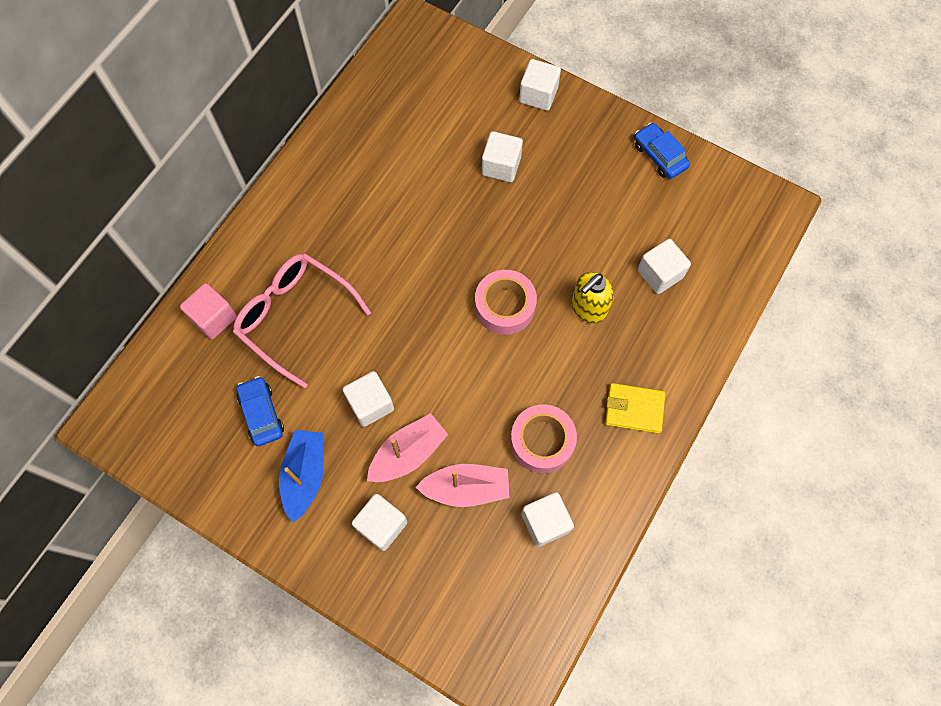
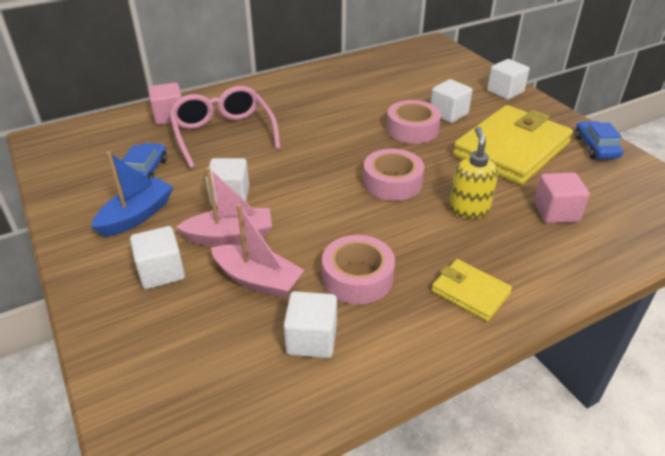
camera: 30 degrees right, 30 degrees down
yellow soap dispenser [571,272,614,323] -> yellow soap dispenser turned 105 degrees clockwise [449,127,498,219]
white cube [637,239,691,294] -> pink cube [534,172,590,223]
none -> pink tape [387,100,441,144]
none -> yellow wallet [453,105,573,185]

